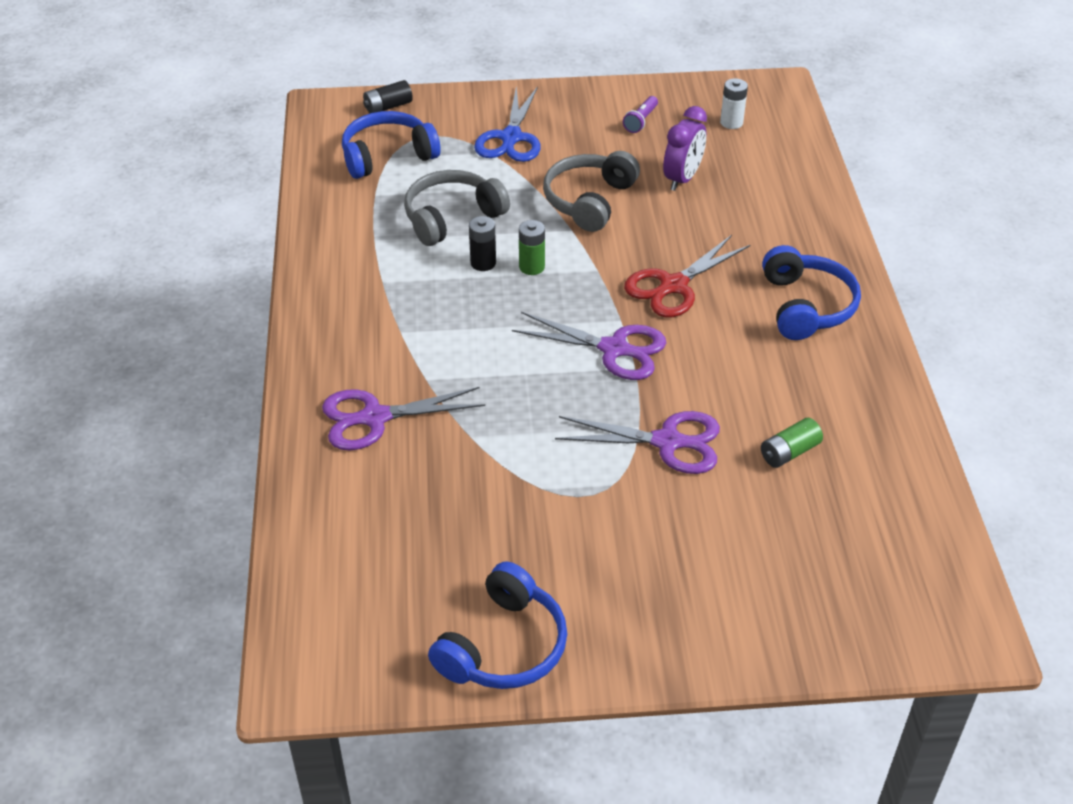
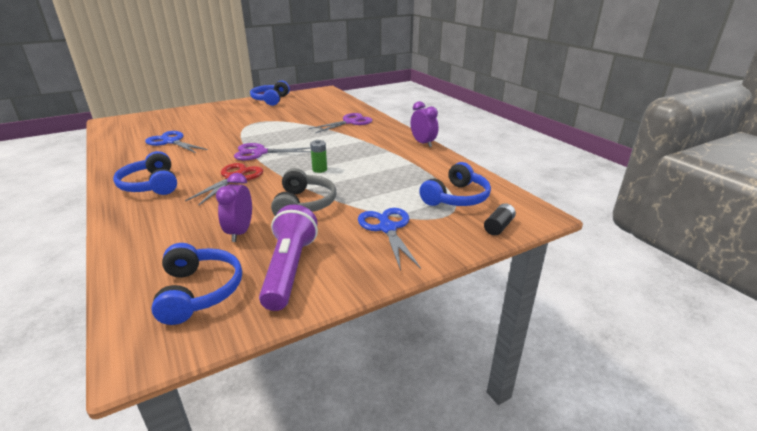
camera: 155 degrees right, 15 degrees down
grey headphones [404,170,510,246] -> none
black battery [469,216,496,271] -> none
purple scissors [555,411,720,474] -> none
purple flashlight [623,96,658,133] -> purple flashlight [259,205,318,311], size x2.29
white battery [720,78,748,129] -> blue headphones [151,243,242,325]
green battery [761,418,823,468] -> blue scissors [145,131,208,153]
none -> purple clock [411,101,438,147]

